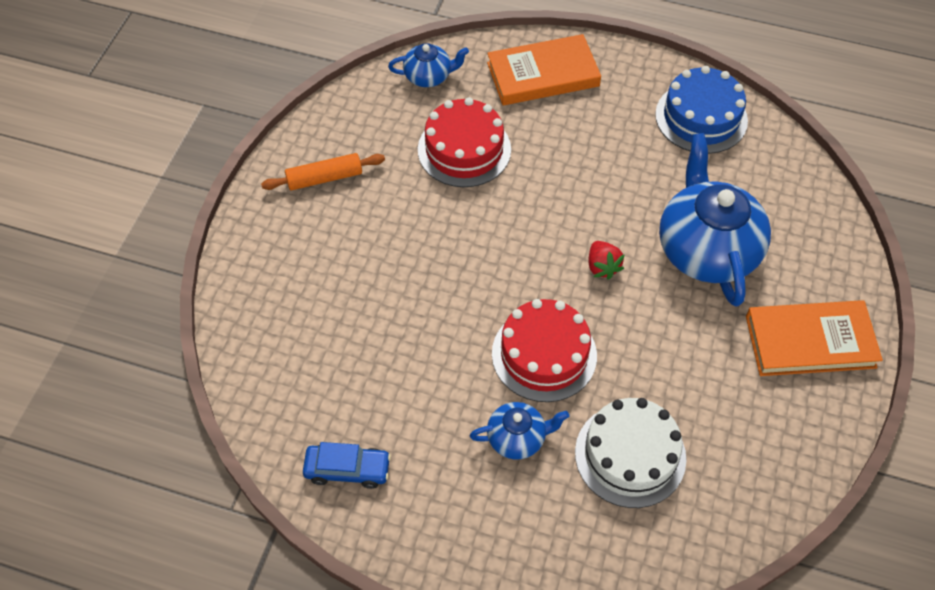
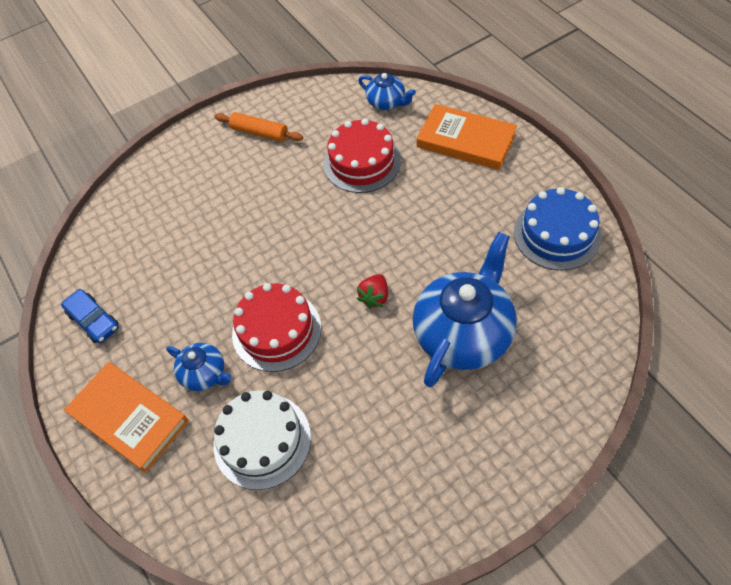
camera: 45 degrees right, 0 degrees up
orange book [746,300,883,376] -> orange book moved to [64,362,189,473]

